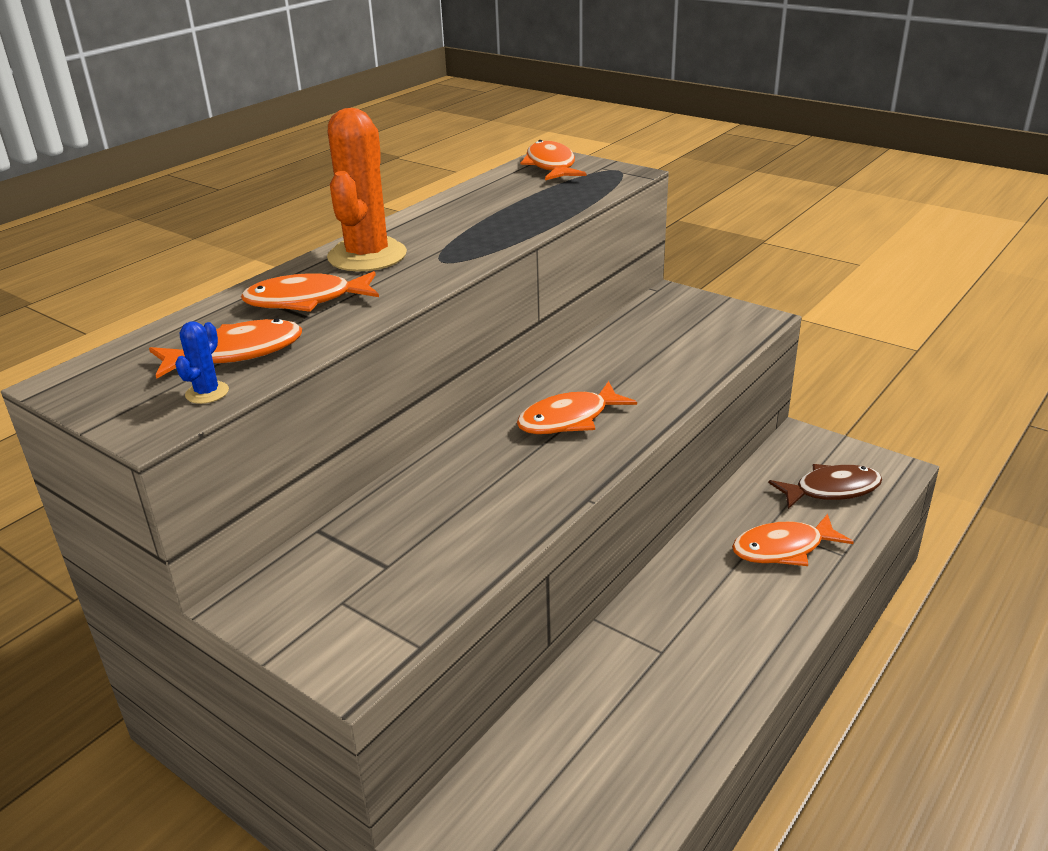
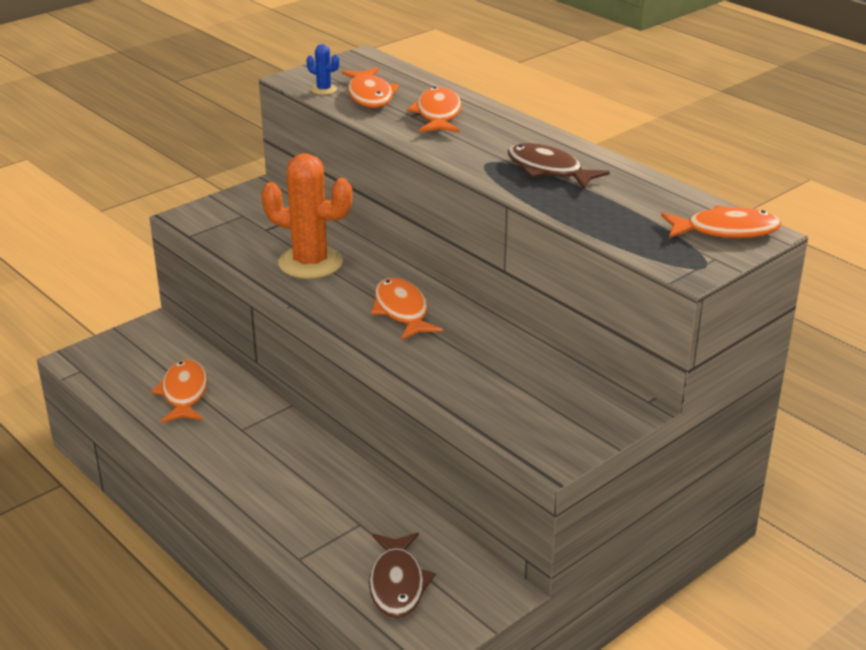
camera: 100 degrees right, 0 degrees up
orange cactus [327,108,407,271] -> orange cactus moved to [261,153,352,279]
orange fish [732,514,854,566] -> orange fish moved to [151,359,208,423]
none -> brown fish [508,143,610,189]

